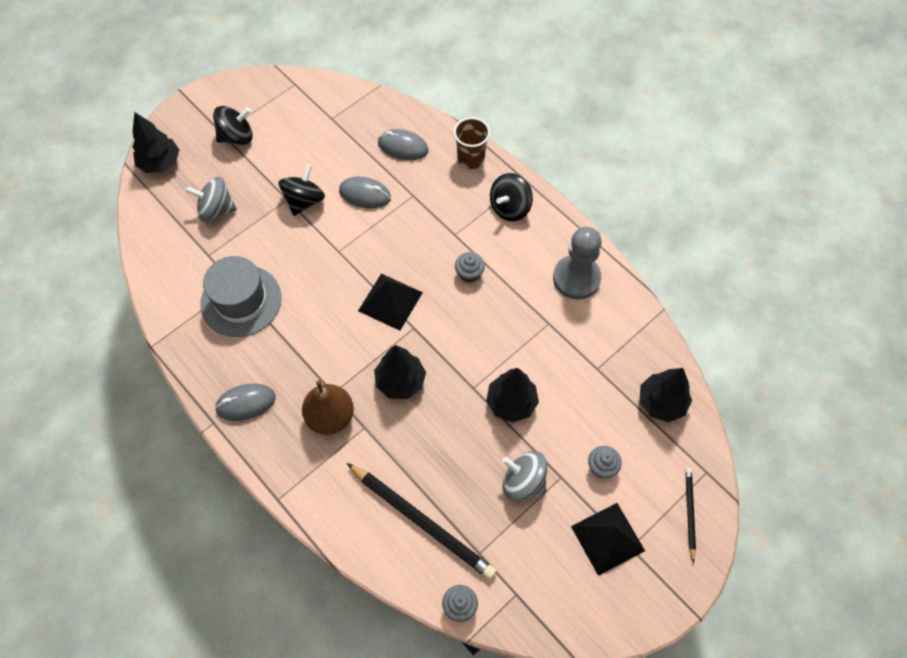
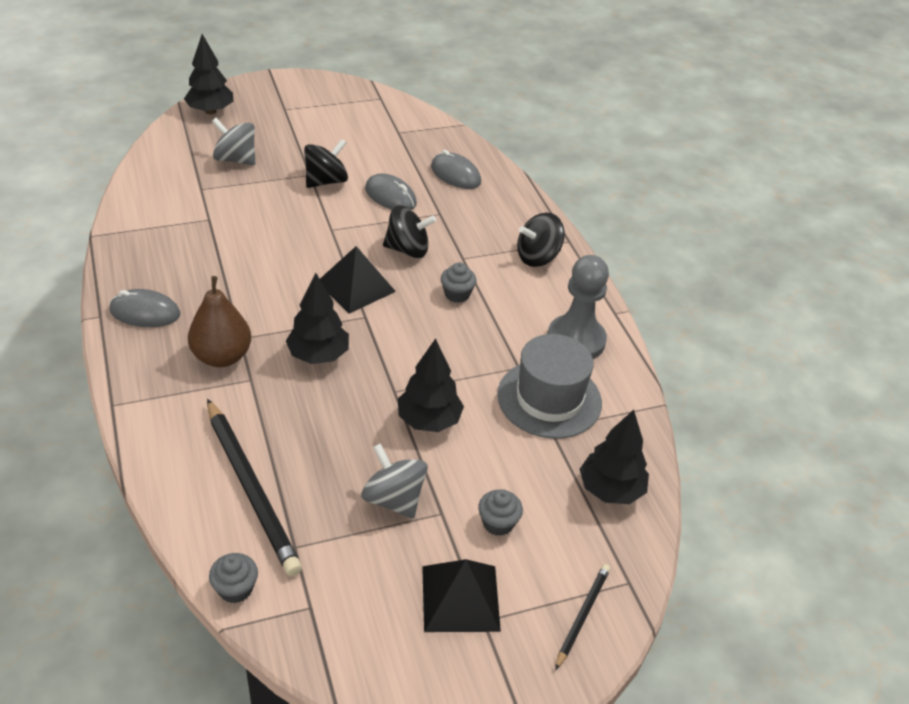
camera: 20 degrees right, 20 degrees down
grey hat [200,256,281,337] -> grey hat moved to [497,334,602,439]
black spinning top [213,106,253,145] -> black spinning top moved to [383,206,436,258]
brown cup [454,117,490,169] -> none

